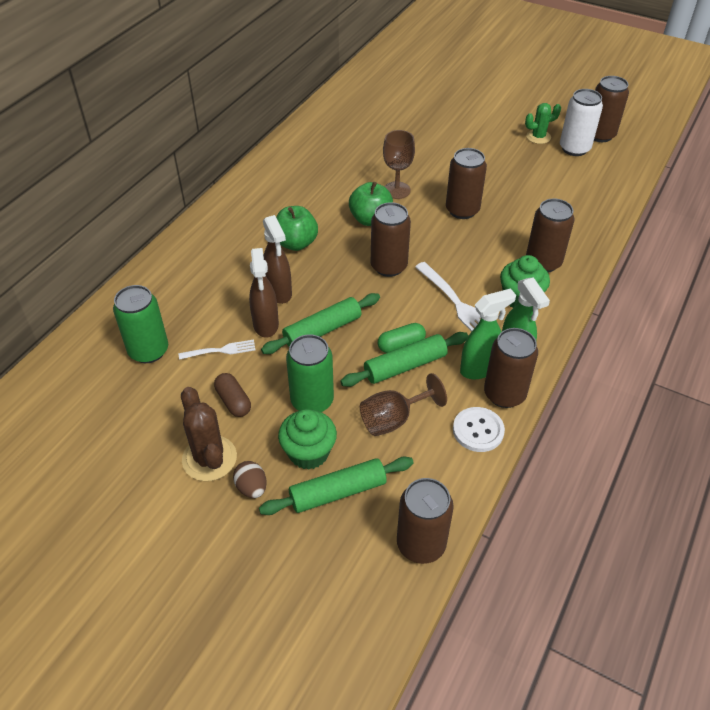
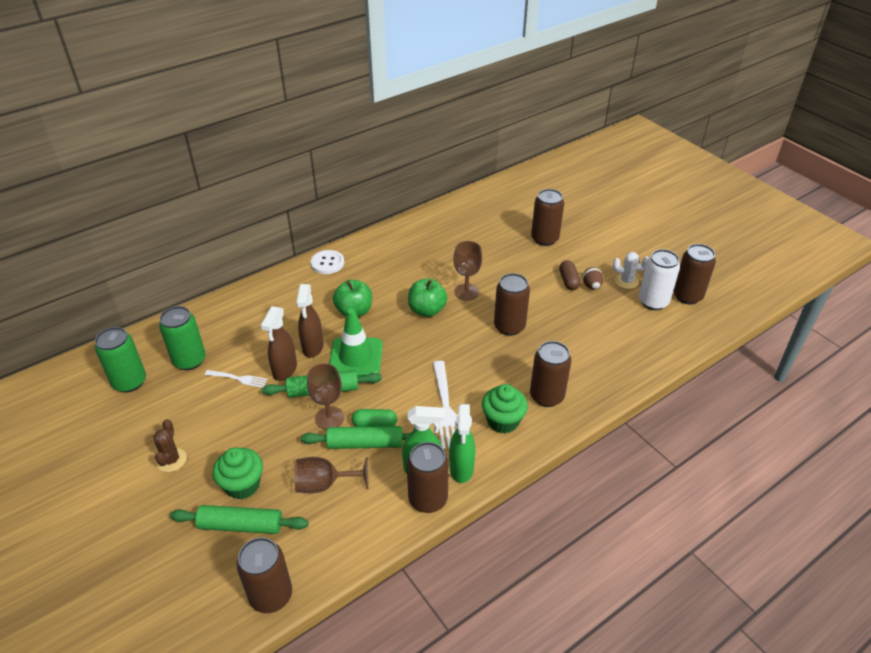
camera: 25 degrees right, 5 degrees down
brown cactus [181,387,237,481] -> brown cactus [153,419,187,472], size x0.66
brown capsule [214,373,251,417] -> brown capsule moved to [559,260,581,290]
brown egg [233,461,267,498] -> brown egg moved to [583,267,603,290]
green can [286,335,334,412] -> green can moved to [95,327,146,392]
brown can [371,202,411,277] -> brown can moved to [531,189,564,246]
white button [453,407,505,452] -> white button moved to [310,250,344,274]
green cactus [525,103,561,144] -> white cactus [613,252,649,289]
none -> brown goblet [307,363,344,430]
none -> green traffic cone [329,308,383,376]

